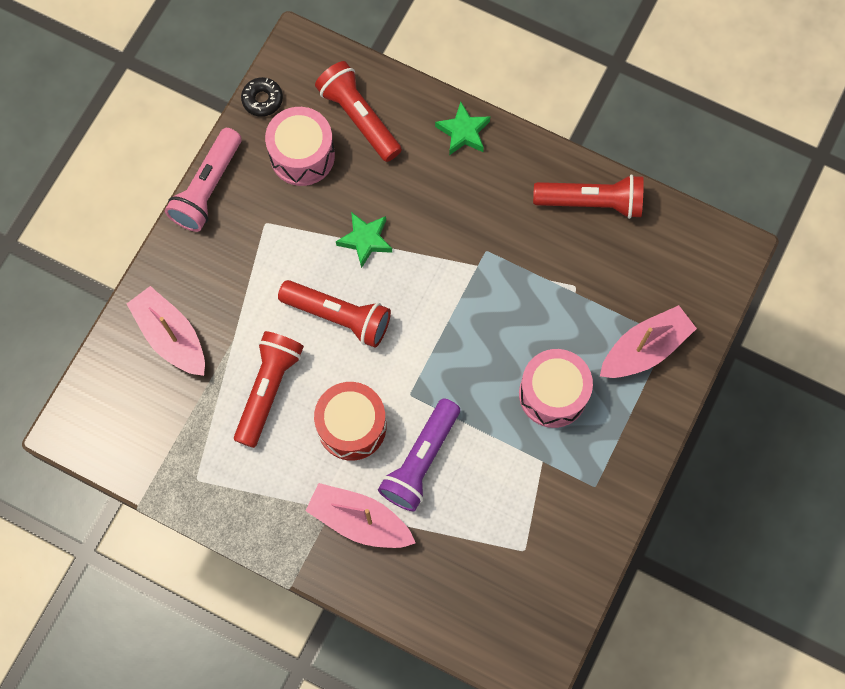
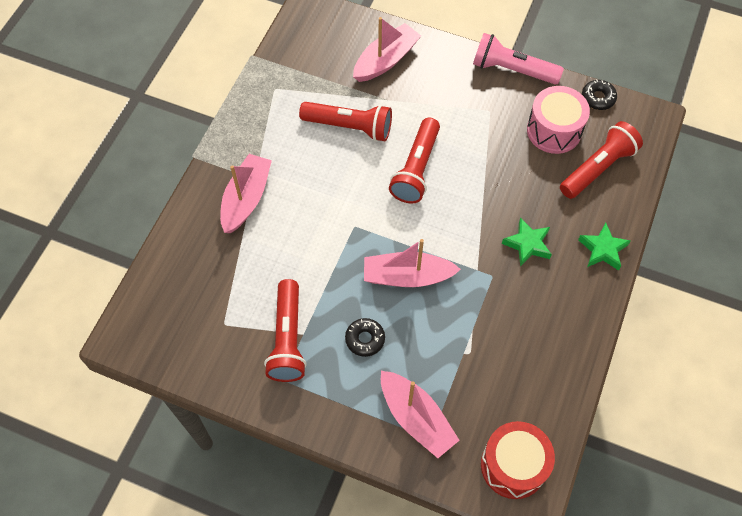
camera: 85 degrees right, 10 degrees down
red drum [314,382,386,461] -> red drum moved to [481,421,555,499]
green star [336,212,392,268] -> green star moved to [502,217,552,267]
purple flashlight [378,398,460,511] -> none
pink drum [519,349,593,428] -> black donut [345,318,385,357]
red flashlight [533,174,644,219] -> red flashlight moved to [264,279,307,382]
none -> pink boat [364,239,461,287]

